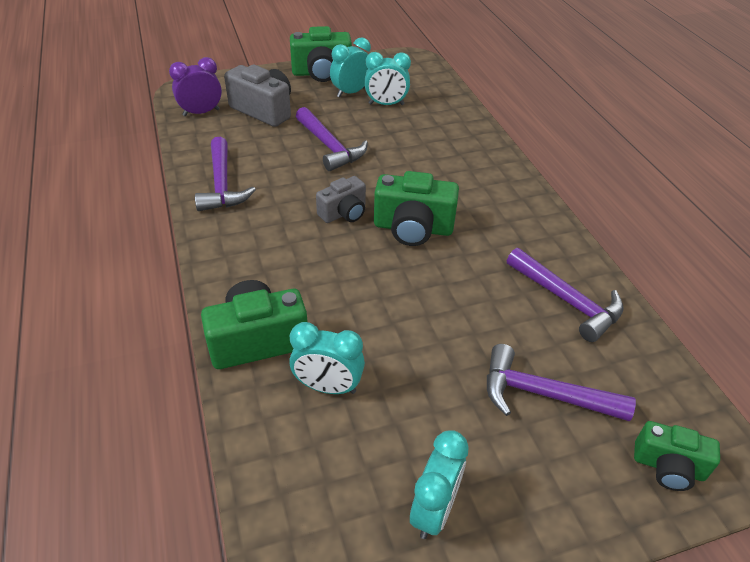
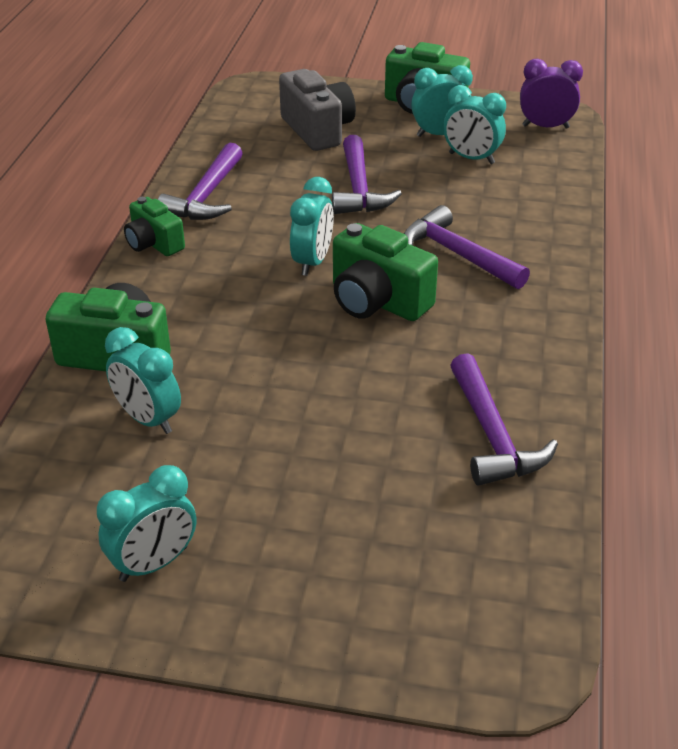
camera: 30 degrees right, 5 degrees down
purple clock [169,57,222,116] -> purple clock moved to [520,59,583,129]
grey camera [316,176,366,223] -> turquoise clock [290,177,334,276]
purple hammer [487,344,636,421] -> purple hammer moved to [404,205,530,289]
green camera [634,421,720,491] -> green camera moved to [124,197,185,256]

